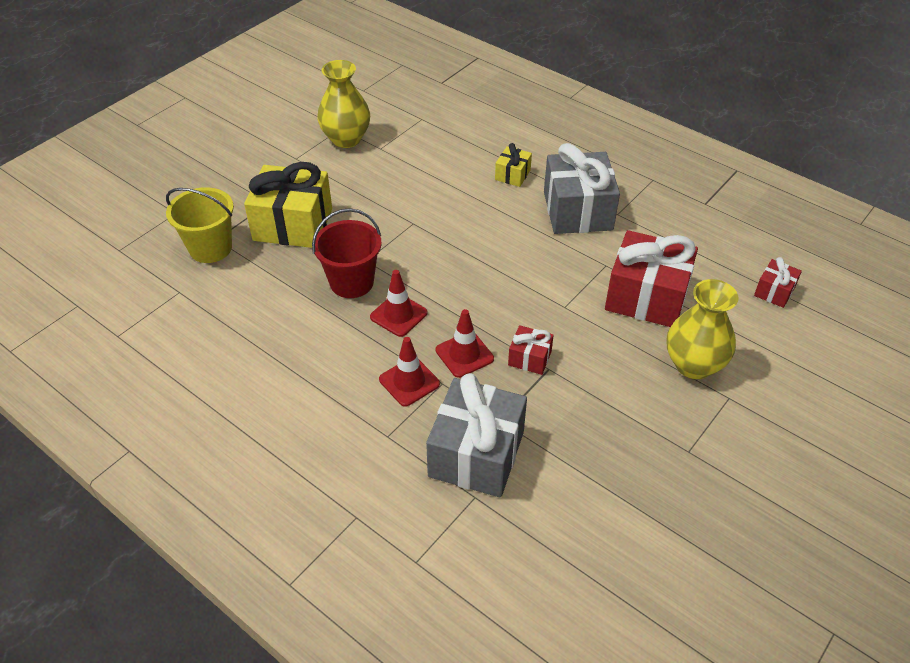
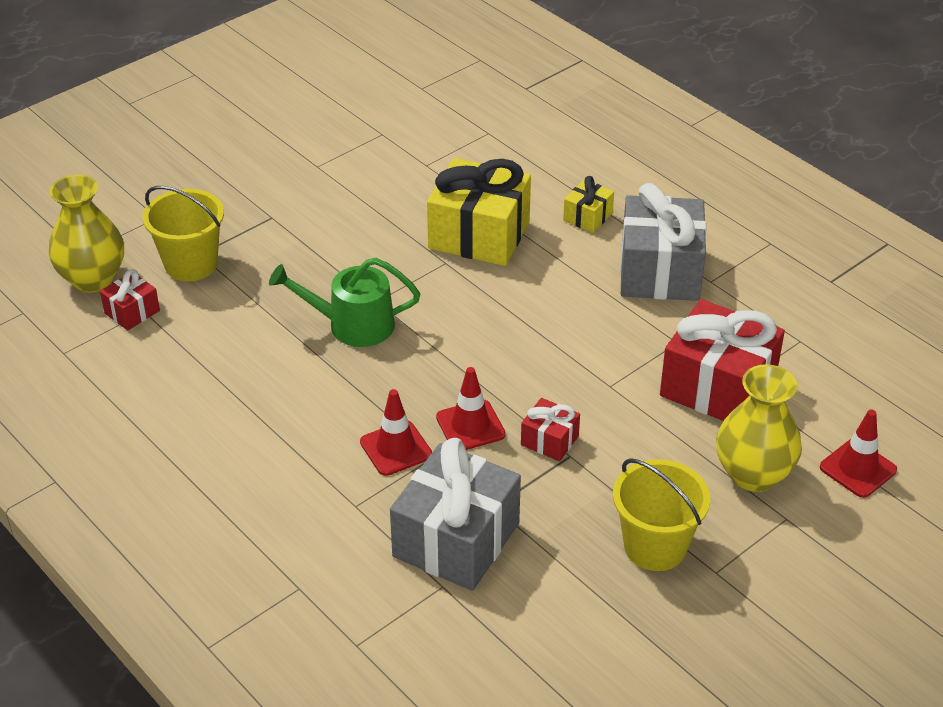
camera: 10 degrees right, 5 degrees down
yellow gift [244,162,332,248] -> yellow gift moved to [427,158,531,266]
red bucket [312,208,382,298] -> green watering can [269,258,420,347]
yellow vase [317,60,370,148] -> yellow vase moved to [49,175,124,292]
red traffic cone [370,270,428,337] -> red traffic cone moved to [820,409,897,498]
red gift [754,257,802,308] -> red gift moved to [100,269,160,331]
none -> yellow bucket [613,458,710,571]

